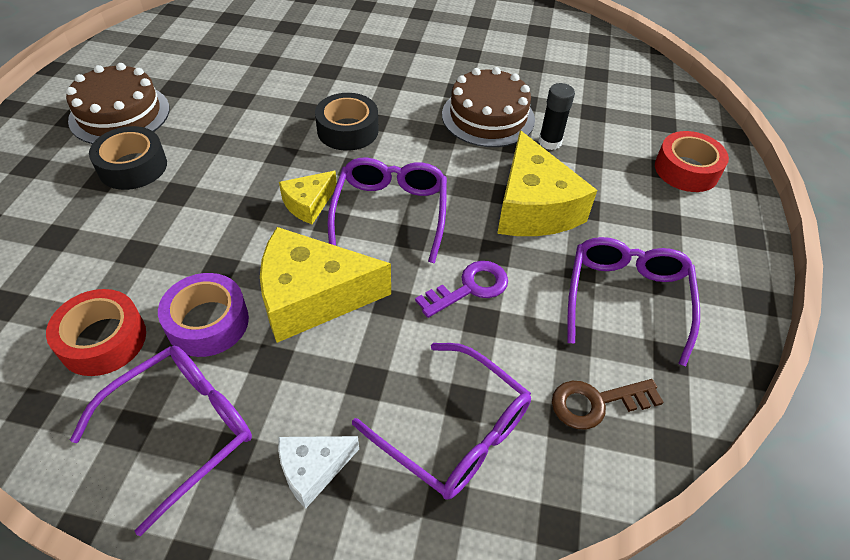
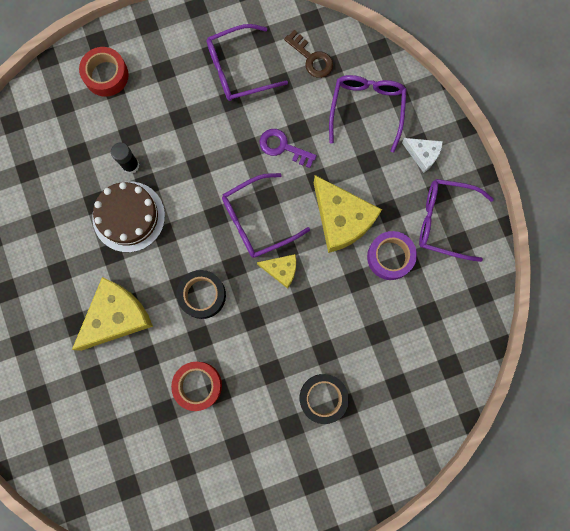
camera: 120 degrees left, 30 degrees up
red tape [46,289,146,376] -> red tape moved to [171,362,222,411]
brown cake [66,63,170,144] -> none
yellow cheese [497,130,597,236] -> yellow cheese moved to [72,277,153,351]

